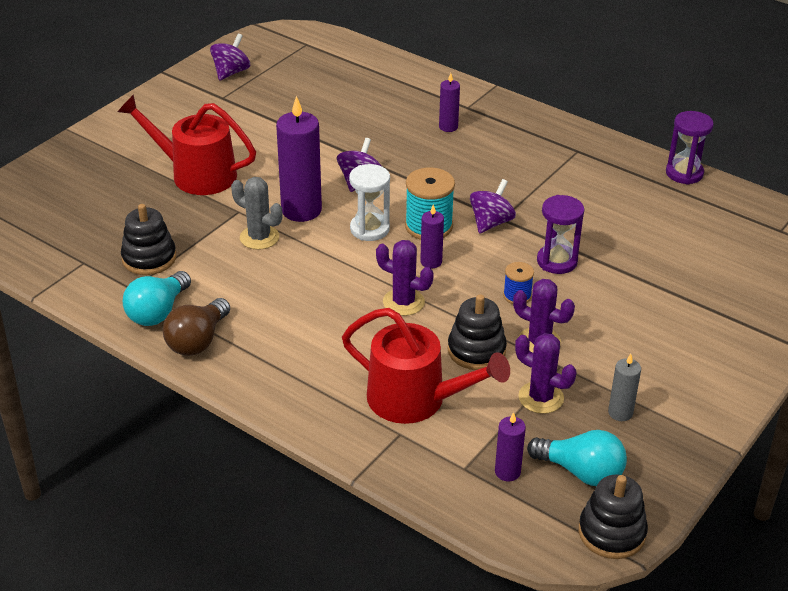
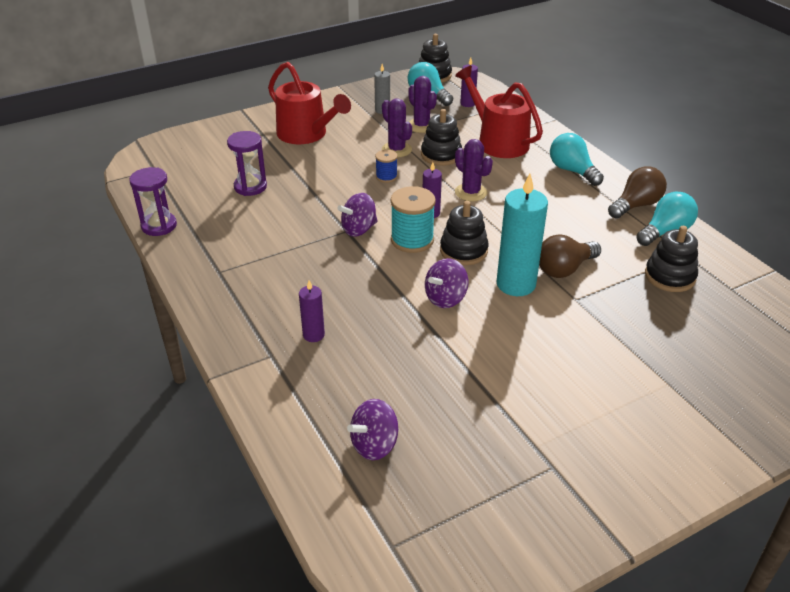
camera: 155 degrees left, 0 degrees up
red watering can [117,94,256,195] -> red watering can moved to [268,62,351,144]
purple spinning top [210,34,250,81] -> purple spinning top moved to [347,399,398,460]
grey cactus [231,177,283,250] -> brown light bulb [539,234,601,278]
purple candle [276,96,322,222] -> turquoise candle [496,174,548,296]
white hourglass [349,164,390,241] -> black stacking toy [440,201,489,265]
purple hourglass [537,195,584,274] -> purple hourglass moved to [227,131,267,196]
none -> turquoise light bulb [550,133,604,186]

